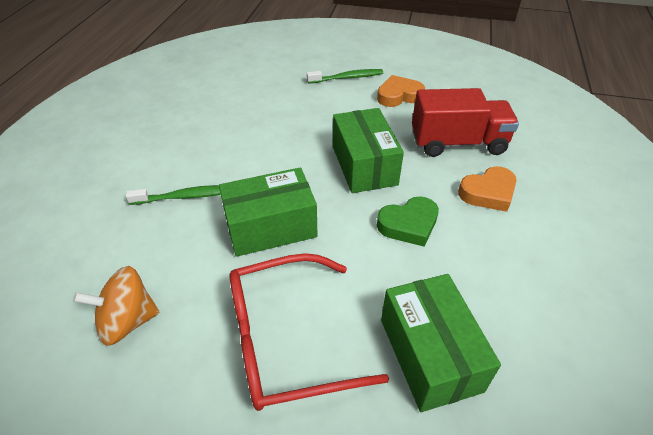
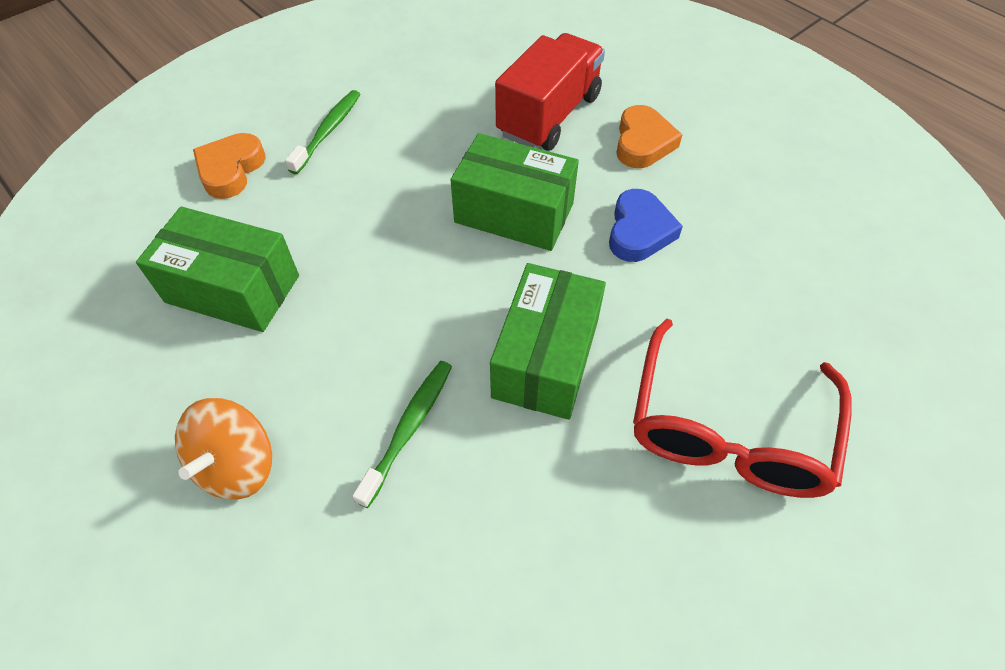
camera: 55 degrees left, 10 degrees up
orange spinning top [73,266,160,346] -> orange spinning top moved to [175,398,272,499]
orange heart [377,75,425,107] -> orange heart moved to [193,133,266,199]
green heart [377,196,439,247] -> blue heart [609,189,683,262]
green box [381,274,501,412] -> green box moved to [136,206,299,332]

